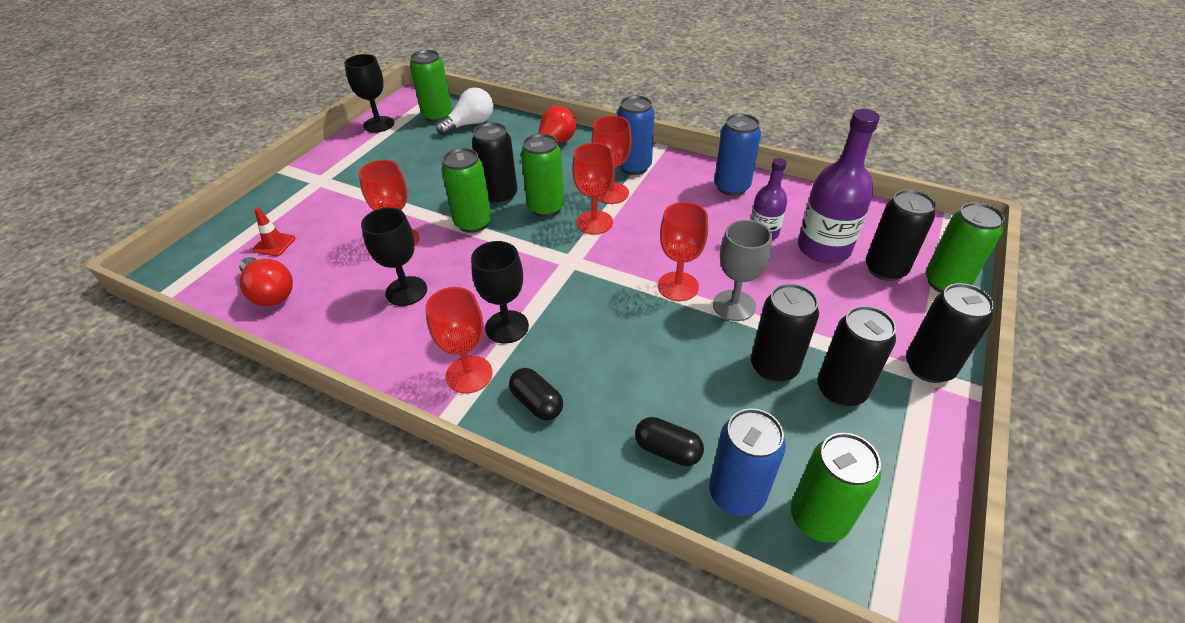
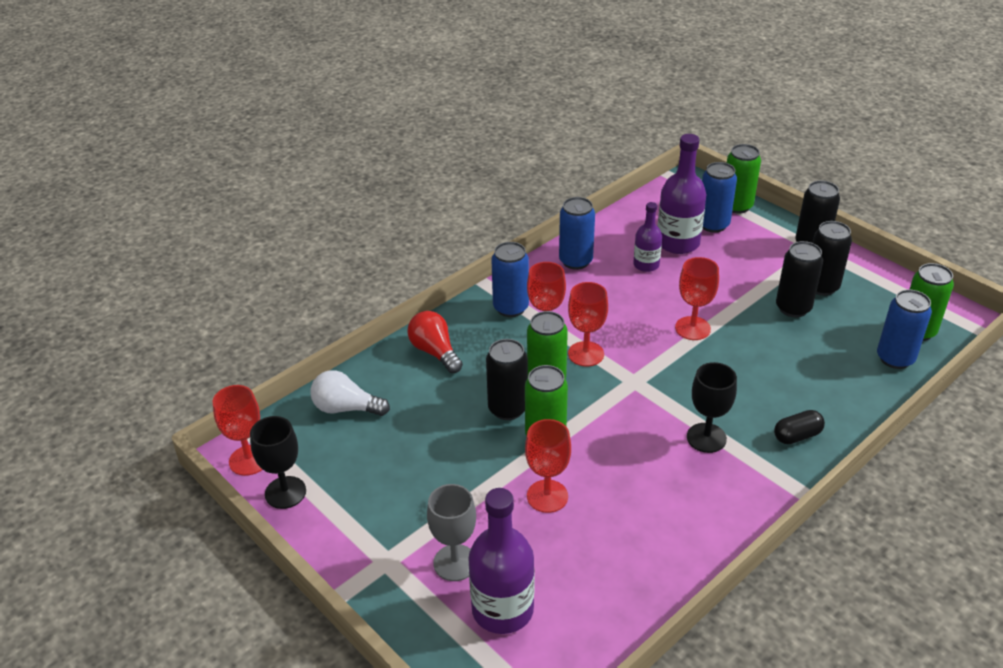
camera: 70 degrees left, 5 degrees down
red light bulb [239,257,293,306] -> none
red traffic cone [253,208,296,256] -> purple bottle [468,488,535,634]
black goblet [361,208,427,306] -> none
green can [410,50,452,123] -> none
red goblet [425,287,493,394] -> red goblet moved to [213,385,263,476]
white light bulb [436,87,493,135] -> white light bulb turned 60 degrees counterclockwise [310,370,390,416]
black capsule [635,417,704,466] -> none
grey goblet [713,220,772,321] -> grey goblet moved to [427,484,476,581]
black can [866,190,936,281] -> blue can [702,162,737,233]

